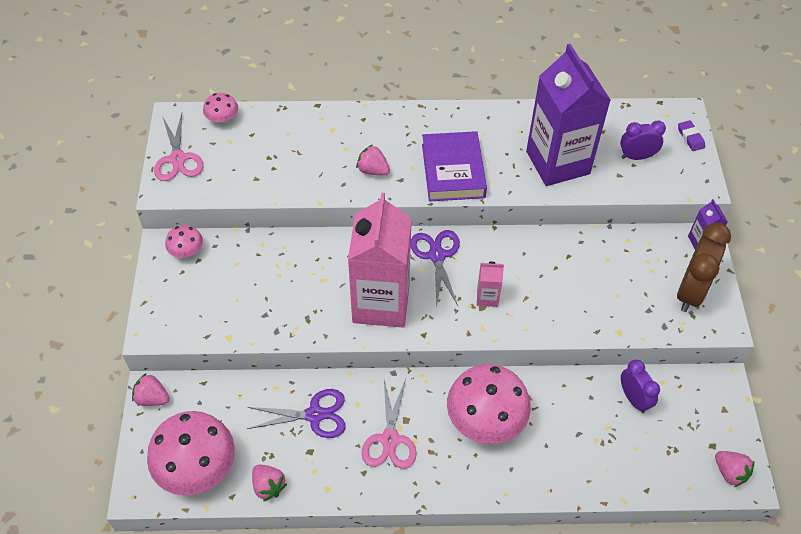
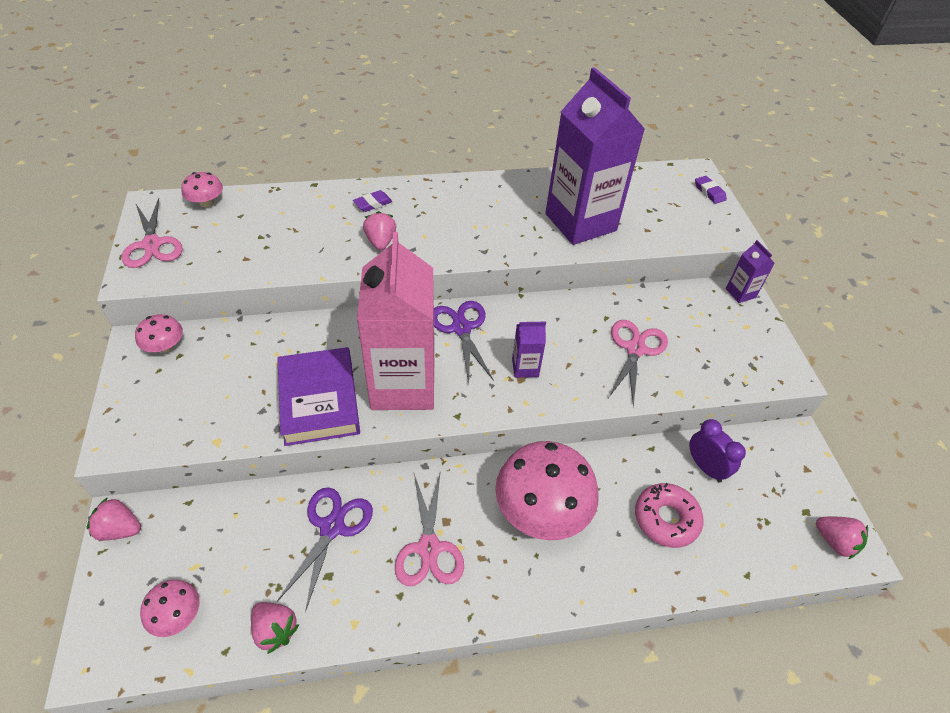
camera: 10 degrees left, 5 degrees down
pink mushroom [147,411,235,496] -> pink mushroom [140,580,200,637], size x0.48
purple scissors [247,389,346,438] -> purple scissors turned 60 degrees counterclockwise [277,487,373,612]
pink strawberry [356,145,390,176] -> pink strawberry turned 60 degrees clockwise [363,211,396,250]
purple book [422,131,487,201] -> purple book moved to [277,347,360,446]
pink carton [477,262,504,307] -> purple carton [512,321,546,378]
purple clock [620,121,666,160] -> none
brown clock [677,223,731,312] -> none
none -> purple eraser [353,190,393,212]
none -> pink scissors [608,320,668,407]
none -> pink donut [635,483,704,548]

